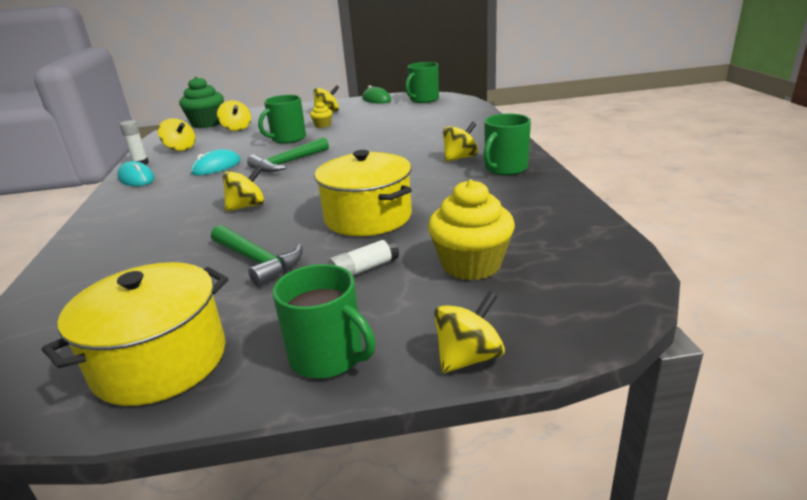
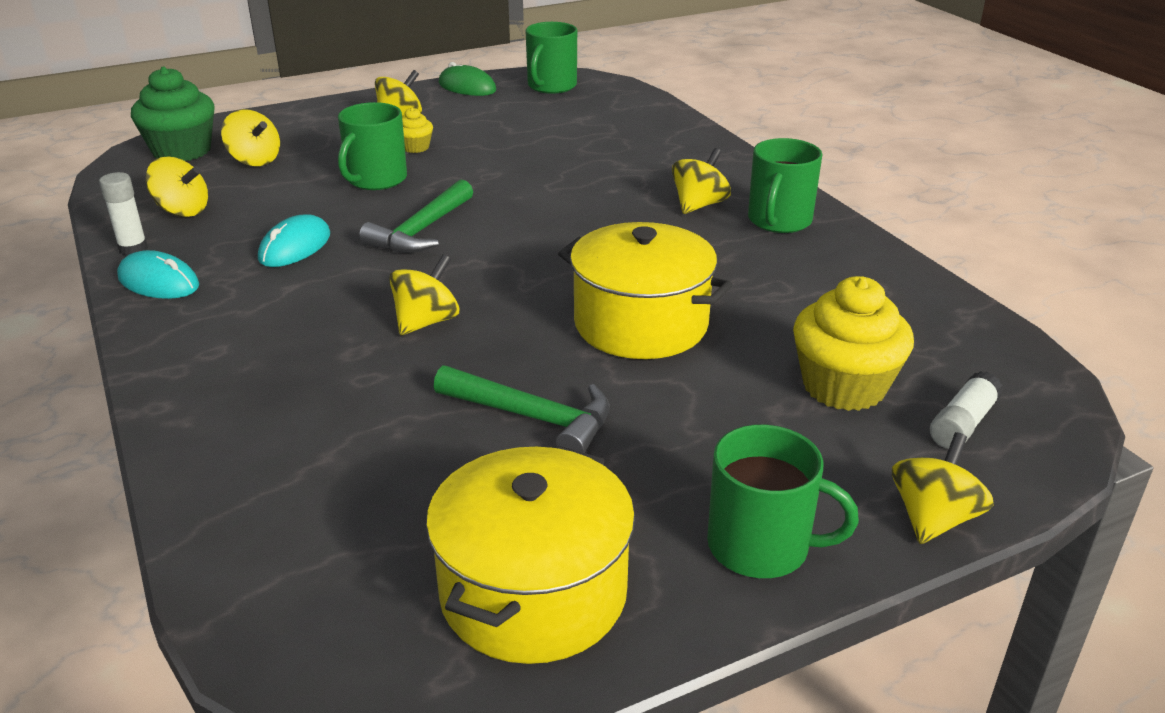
camera: 20 degrees left, 5 degrees up
white glue stick [328,237,399,276] -> white glue stick moved to [930,371,1003,449]

